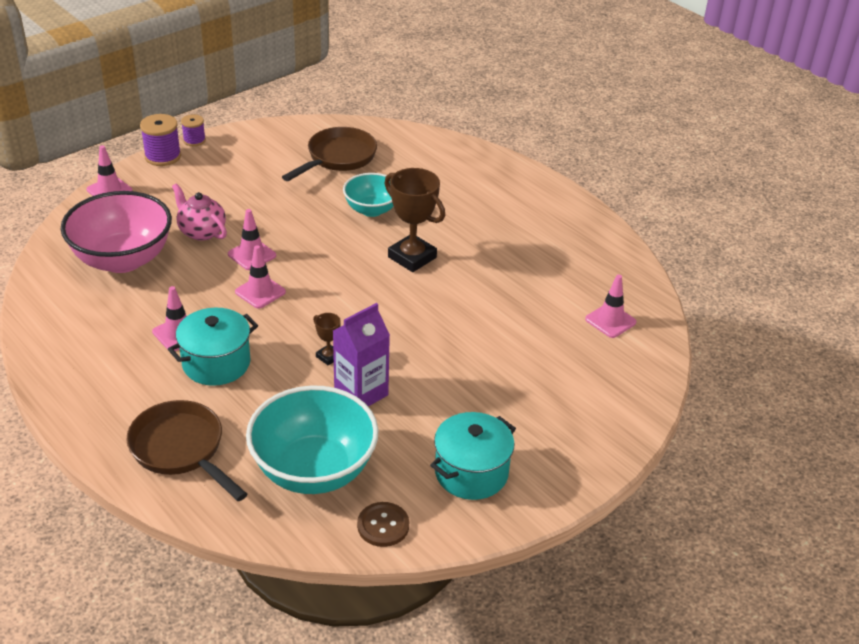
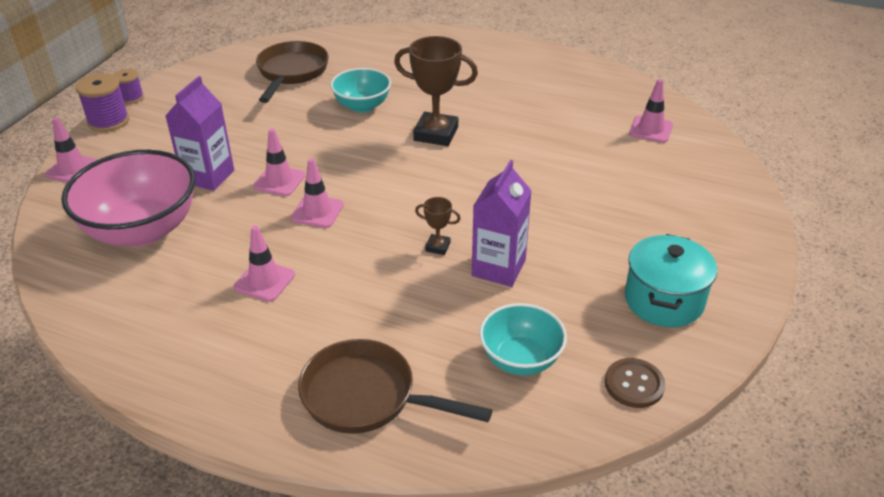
camera: 25 degrees left, 0 degrees up
turquoise pot [168,308,258,386] -> none
pink teapot [172,183,227,241] -> purple carton [166,76,234,191]
turquoise bowl [246,385,379,494] -> turquoise bowl [479,303,567,375], size x0.58

